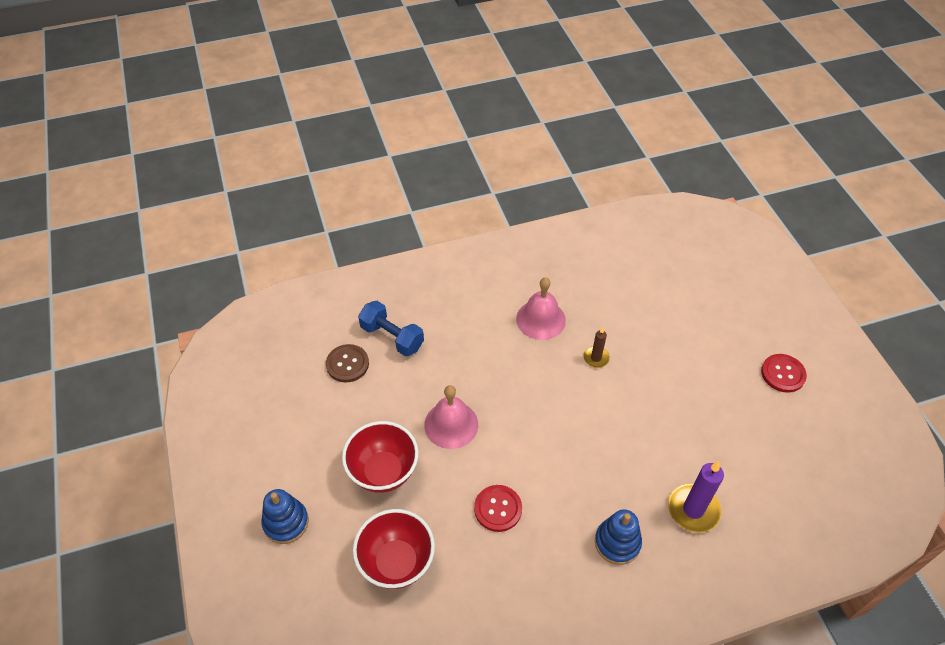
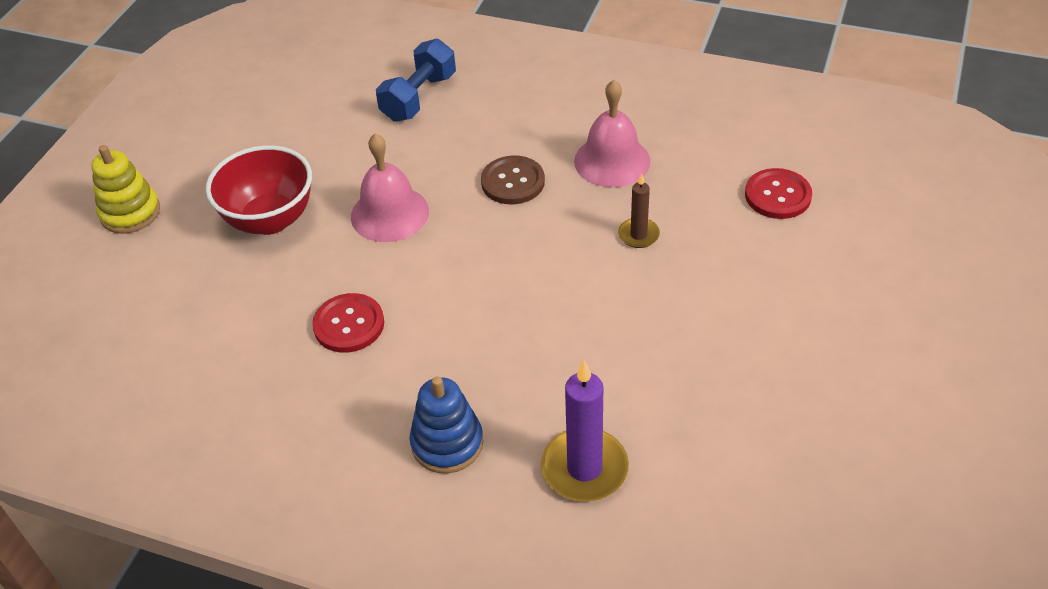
camera: 40 degrees right, 5 degrees down
blue stacking toy [262,489,309,544] -> yellow stacking toy [91,145,160,234]
brown button [326,344,369,382] -> brown button moved to [481,156,545,204]
red bowl [353,509,435,589] -> none
blue dumbbell [358,301,424,356] -> blue dumbbell turned 45 degrees clockwise [376,39,456,122]
red button [761,354,807,393] -> red button moved to [745,168,812,219]

